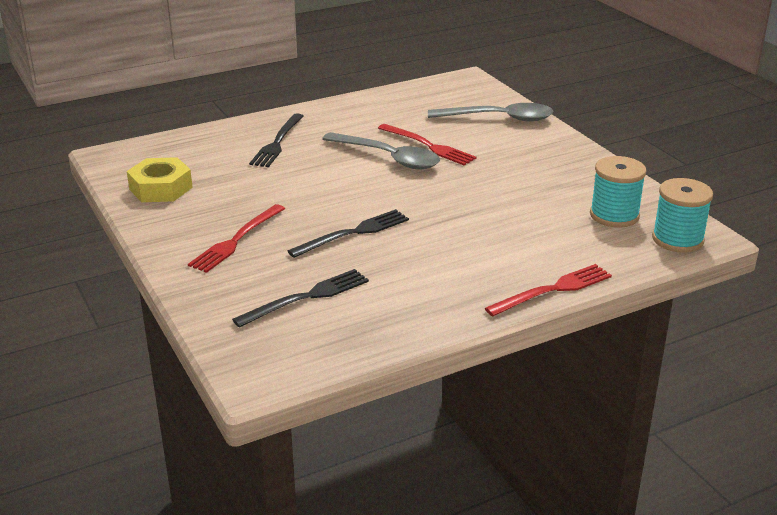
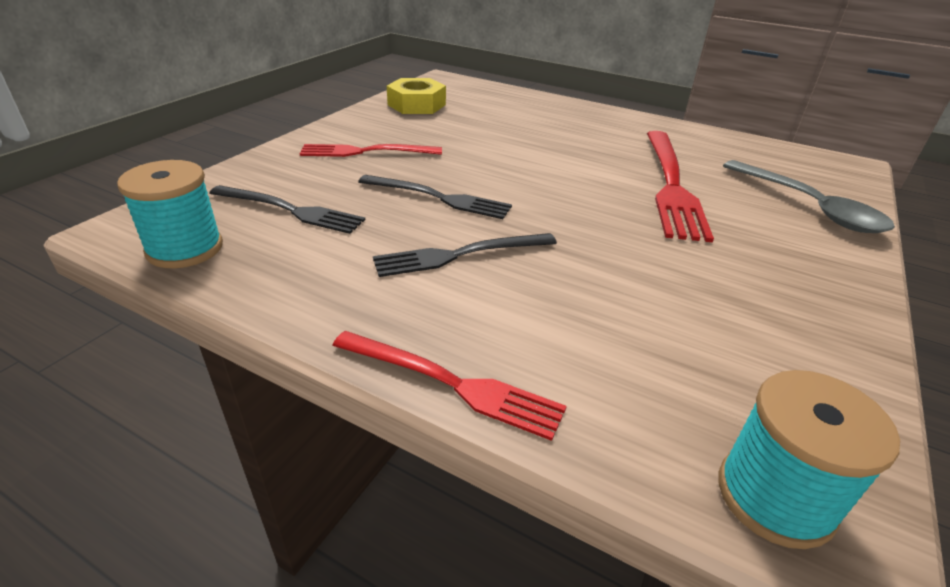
camera: 55 degrees right, 5 degrees up
black fork [249,113,304,167] -> black fork moved to [373,233,557,277]
grey spoon [322,132,440,169] -> none
red fork [378,124,477,165] -> red fork [647,131,714,243], size x1.56
turquoise spool [590,156,647,228] -> turquoise spool moved to [117,160,223,268]

